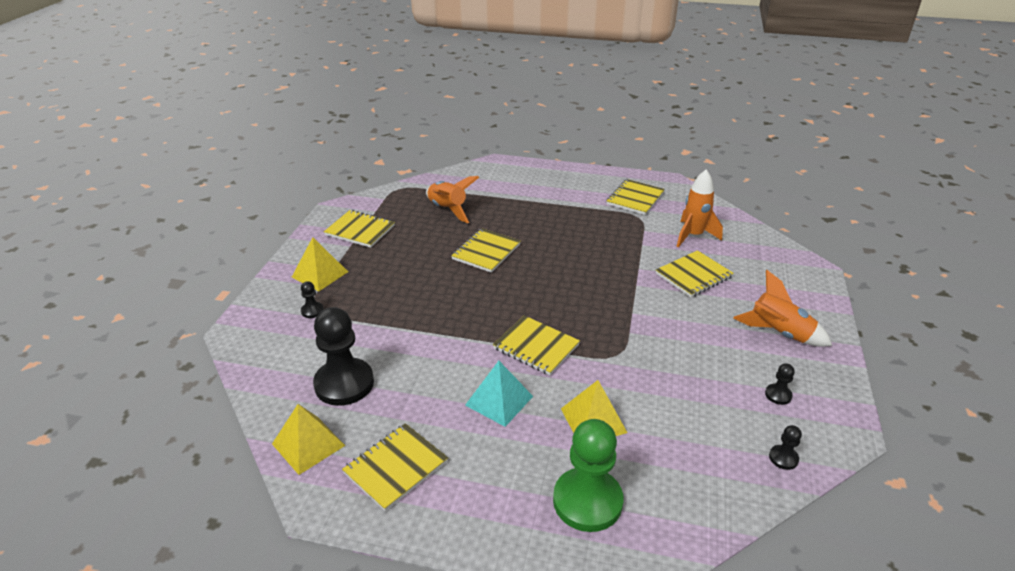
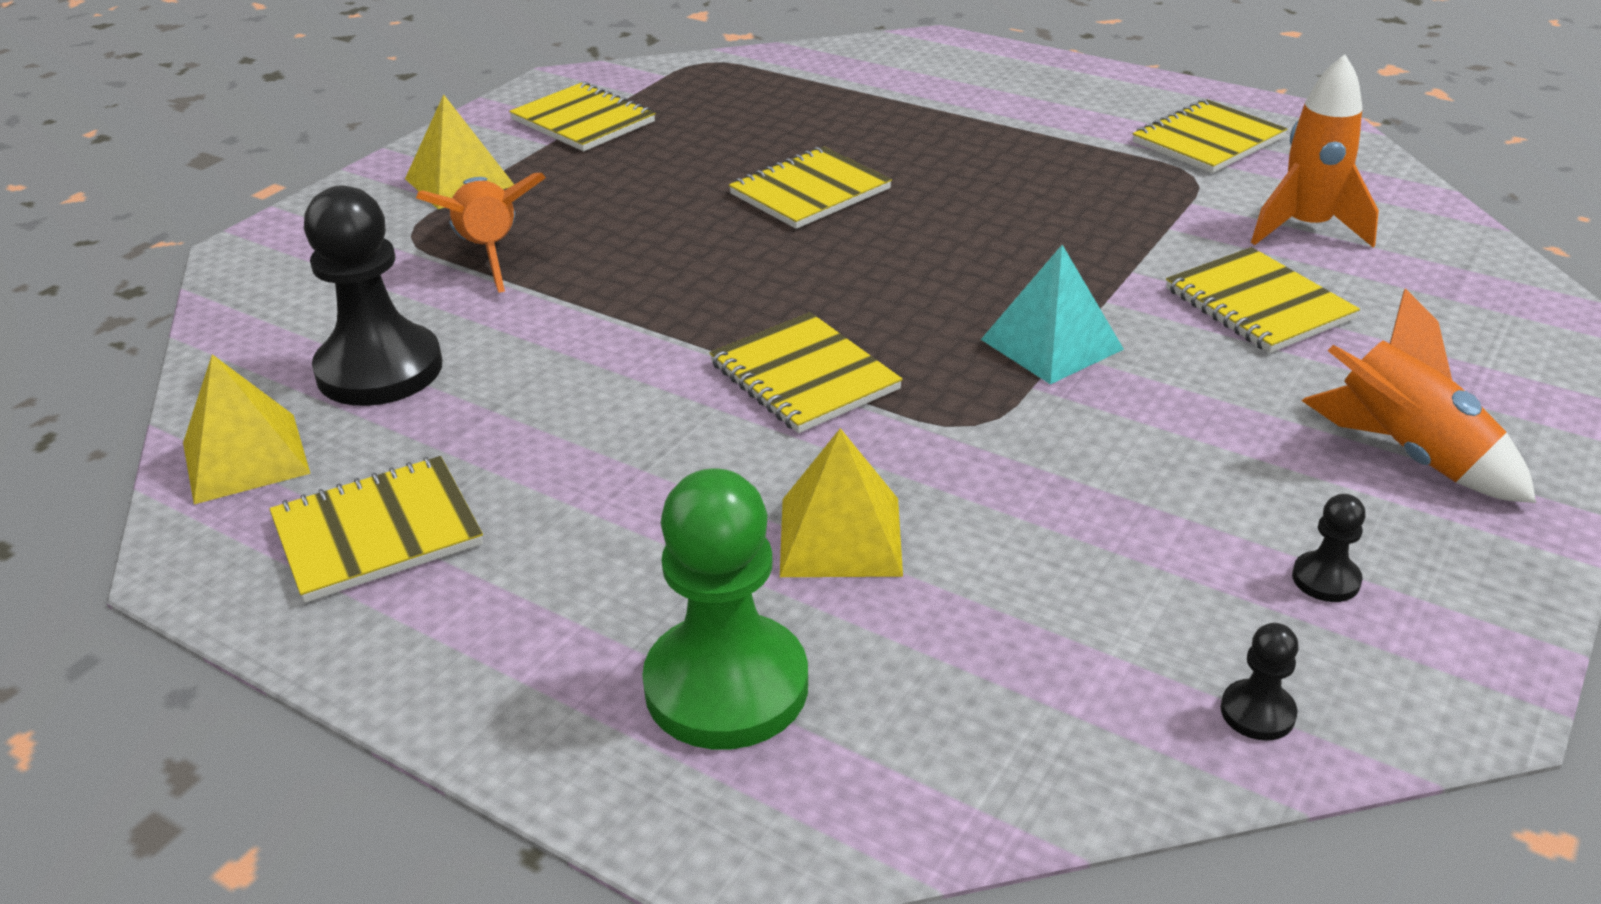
camera: 20 degrees right, 0 degrees up
black pawn [301,281,324,318] -> none
orange rocket [426,176,479,223] -> orange rocket moved to [416,173,546,293]
turquoise pyramid [465,361,533,427] -> turquoise pyramid moved to [981,245,1124,384]
yellow notebook [656,250,734,297] -> yellow notebook turned 75 degrees clockwise [1166,247,1360,353]

